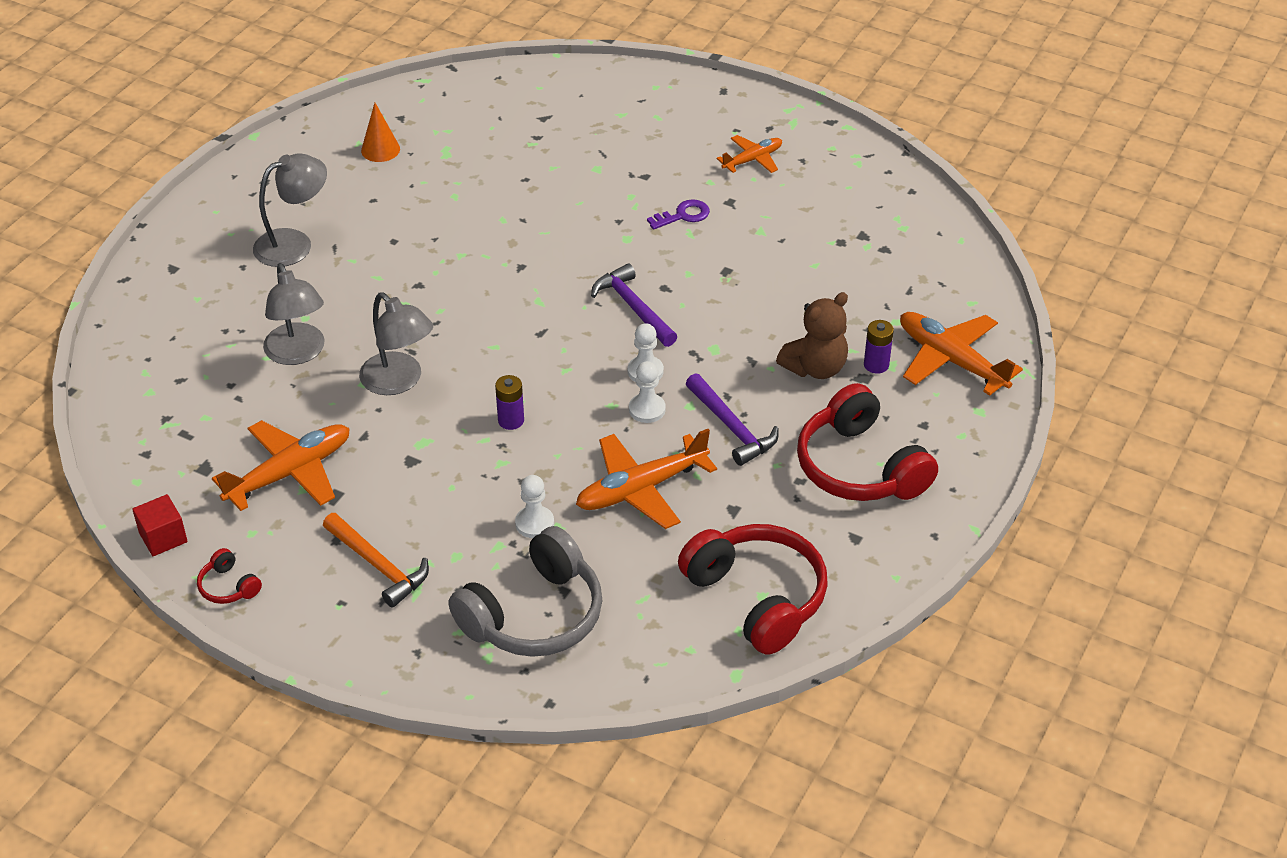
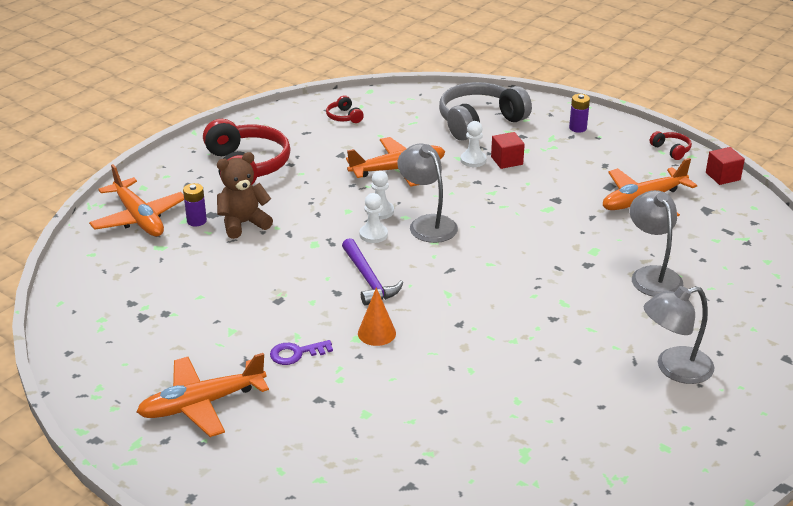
camera: 170 degrees left, 10 degrees down
orange hammer [323,513,429,608] -> none
grey lamp [359,292,433,395] -> grey lamp moved to [397,144,458,243]
orange cone [361,103,400,162] -> orange cone moved to [358,287,396,346]
purple battery [495,375,524,430] -> purple battery moved to [569,94,590,133]
red headphones [678,524,828,654] -> red headphones [326,95,364,123], size x0.43
purple hammer [686,373,779,466] -> none
orange plane [717,135,782,173] -> orange plane [137,353,269,437], size x1.70
none -> red cube [491,132,525,169]

